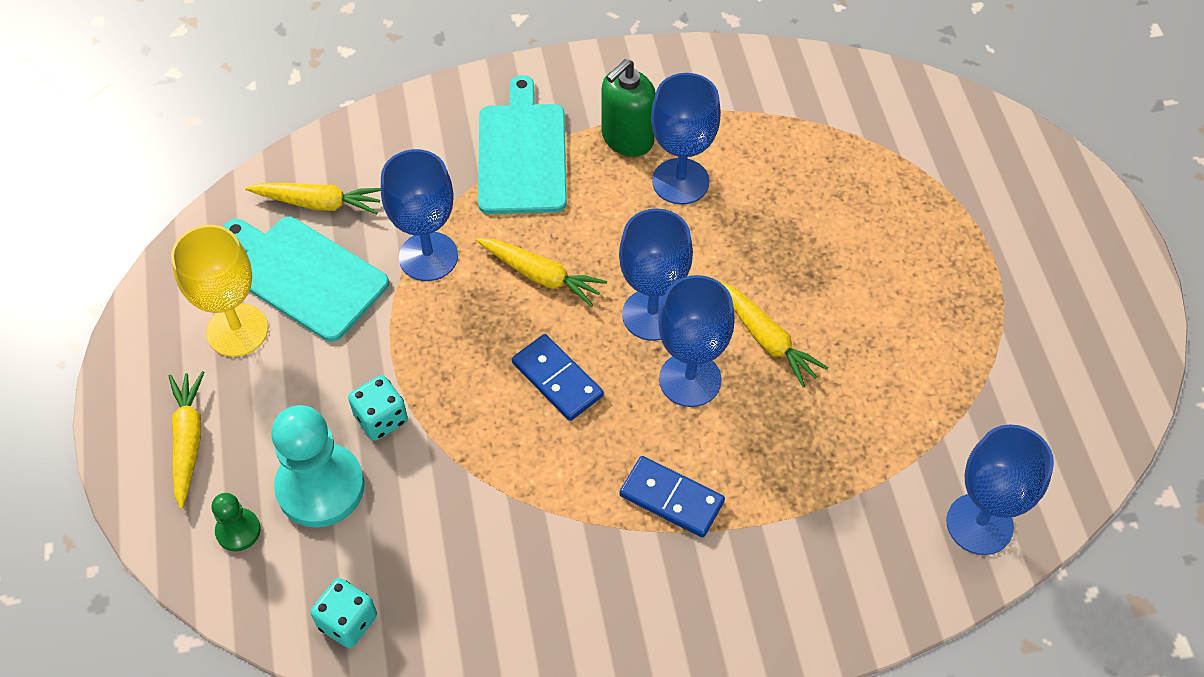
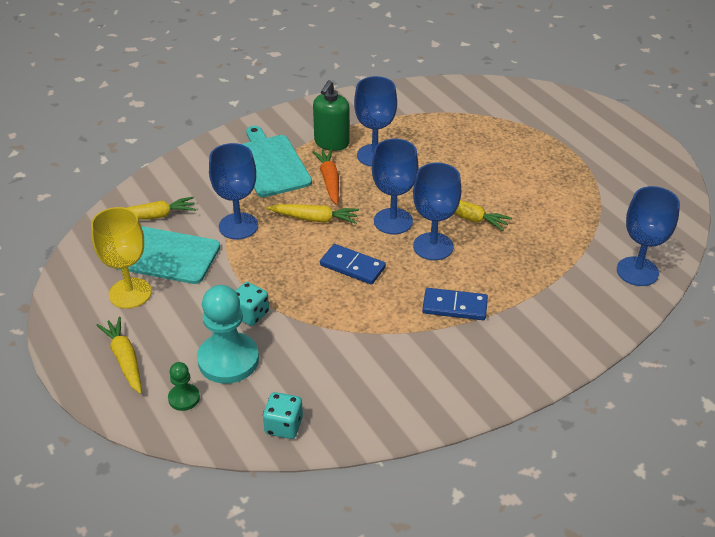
camera: 20 degrees left, 15 degrees down
none -> orange carrot [312,149,339,205]

